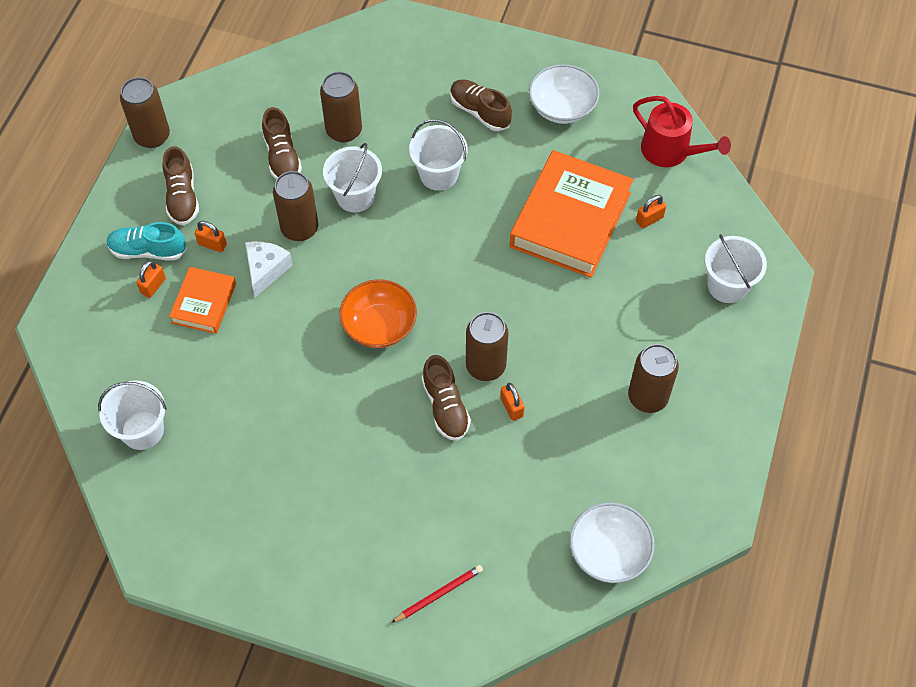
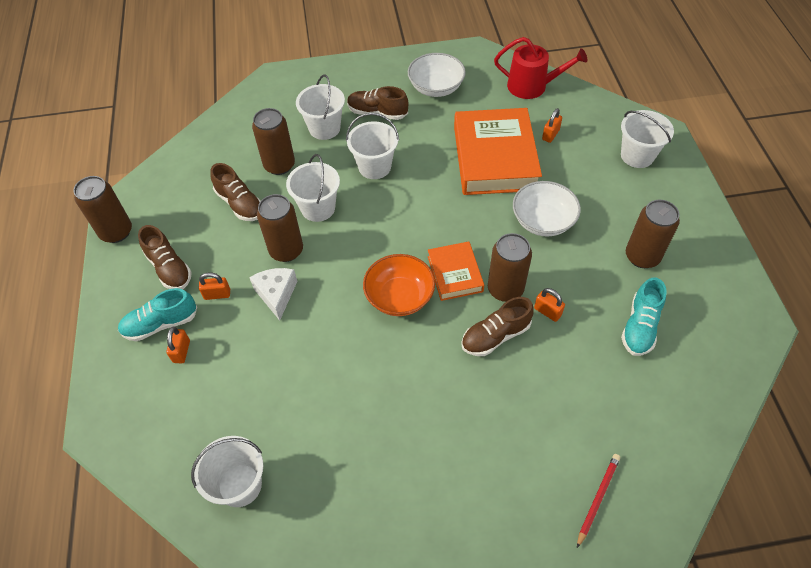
camera: 25 degrees left, 5 degrees down
orange book [169,267,236,334] -> orange book moved to [428,242,484,301]
brown shoe [422,355,471,441] -> brown shoe turned 105 degrees clockwise [461,297,534,356]
white bowl [570,502,655,583] -> white bowl moved to [513,181,581,236]
none -> white bucket [296,75,345,140]
none -> turquoise shoe [621,277,667,356]

